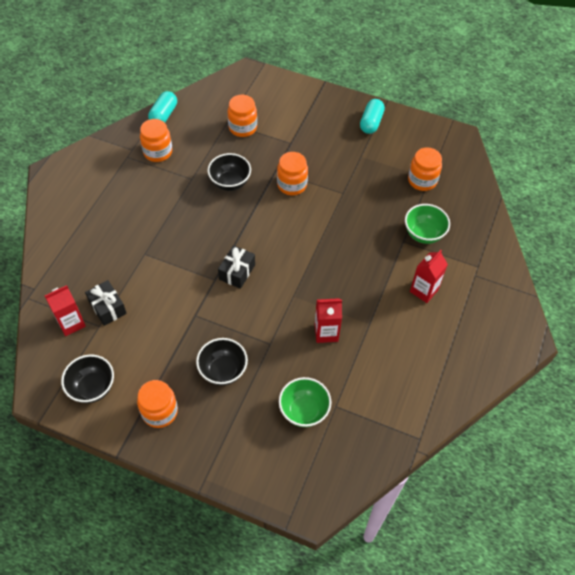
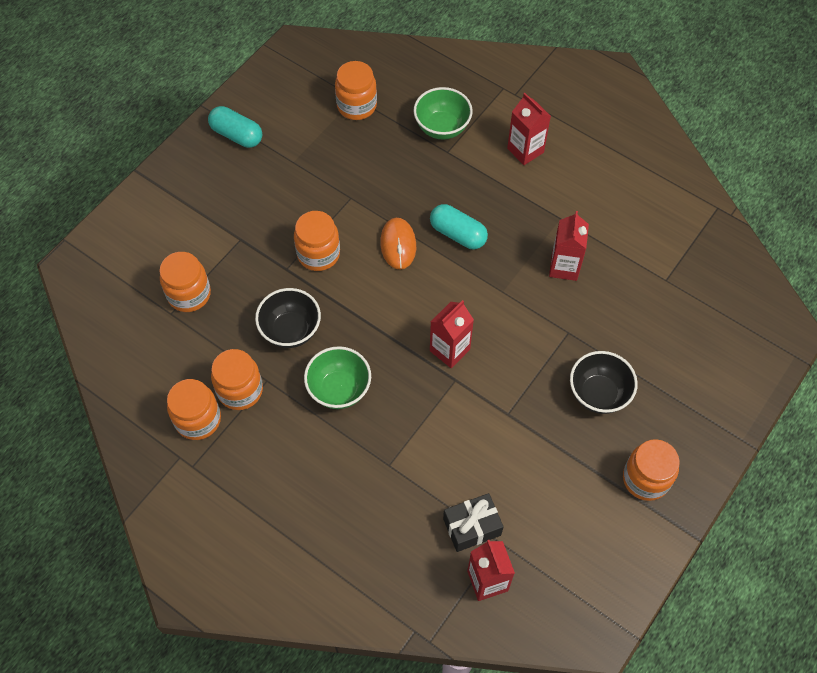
camera: 75 degrees left, 5 degrees up
black bowl [61,355,114,403] -> none
turquoise capsule [148,91,177,123] -> turquoise capsule moved to [430,204,488,249]
black gift [218,245,255,289] -> red carton [430,300,474,368]
green bowl [279,377,331,427] -> green bowl moved to [304,346,371,409]
none -> orange jar [211,349,263,410]
none -> orange mouse [380,218,416,269]

